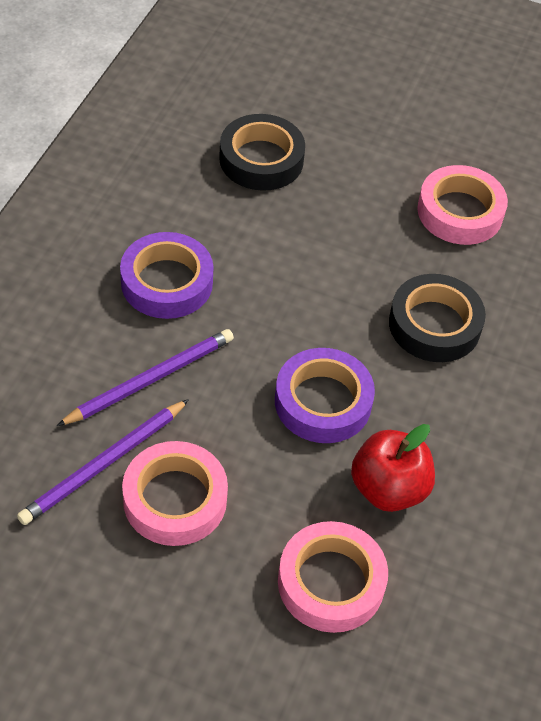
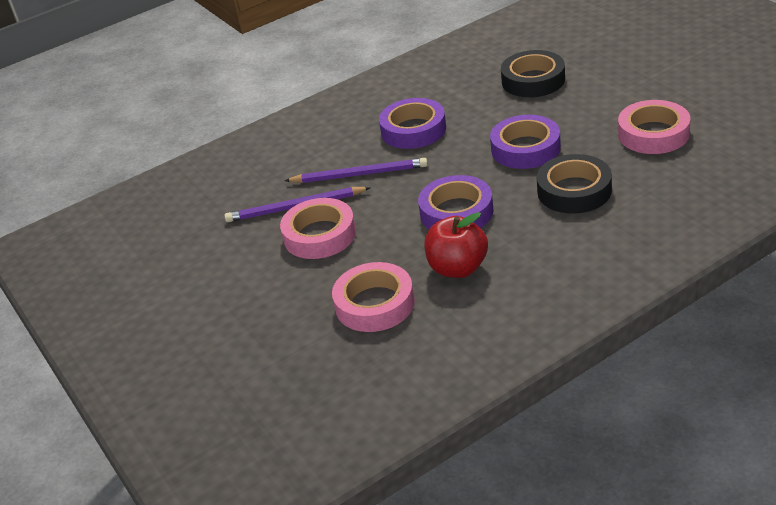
camera: 45 degrees right, 15 degrees down
none -> purple tape [490,115,561,169]

